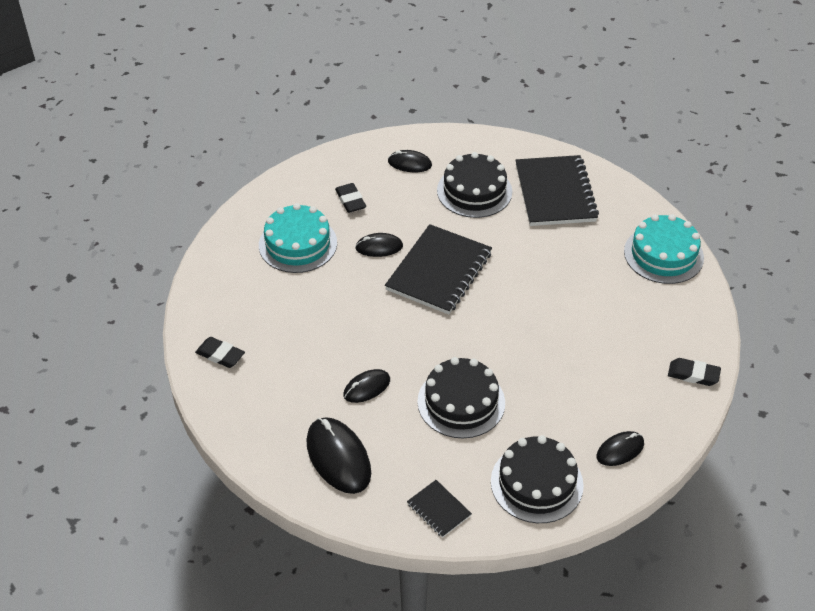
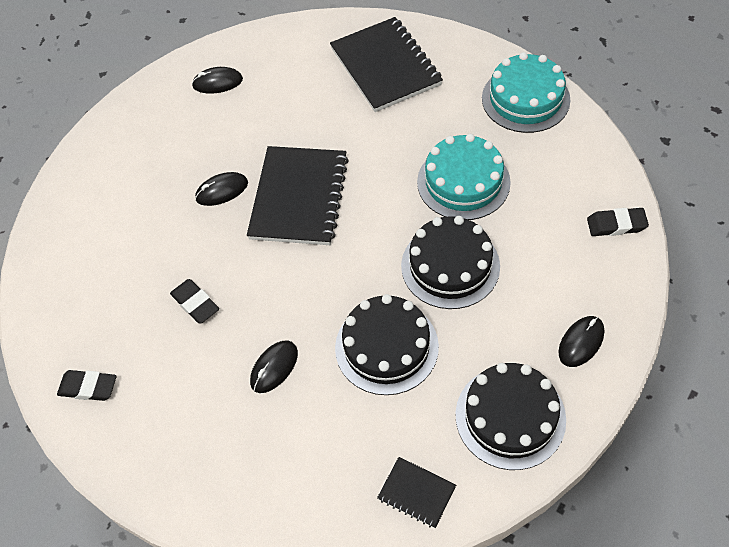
camera: 15 degrees left, 10 degrees up
turquoise cake [259,203,337,273] -> turquoise cake moved to [417,134,511,220]
black mouse [306,417,371,494] -> none
black eraser [335,183,366,213] -> black eraser moved to [170,279,219,324]
black cake [437,152,512,218] -> black cake moved to [401,216,500,309]

